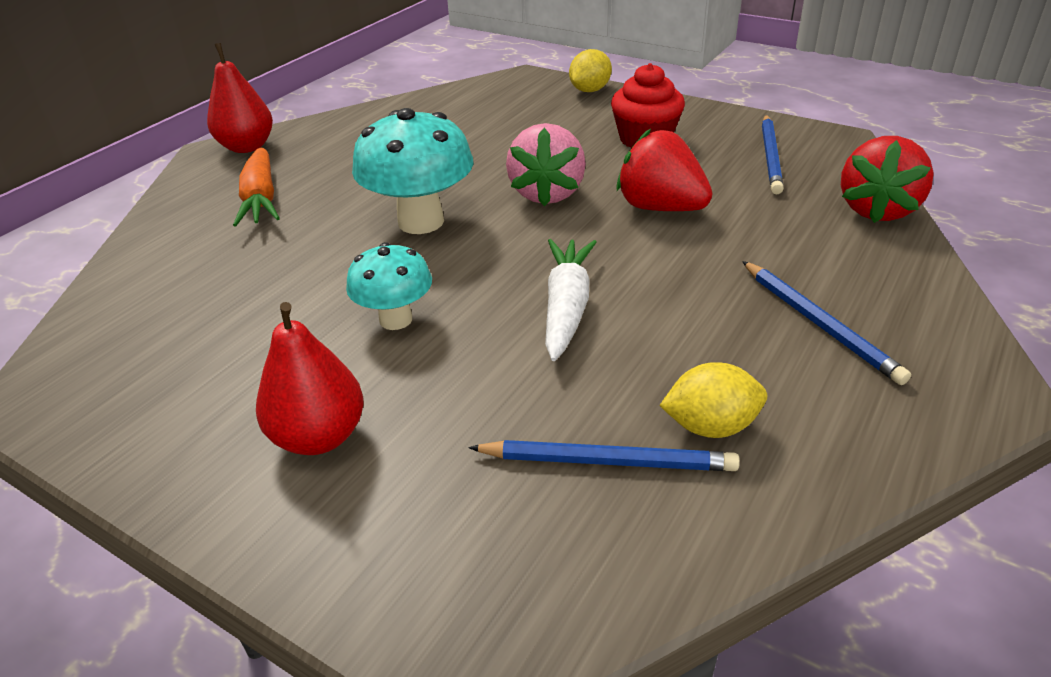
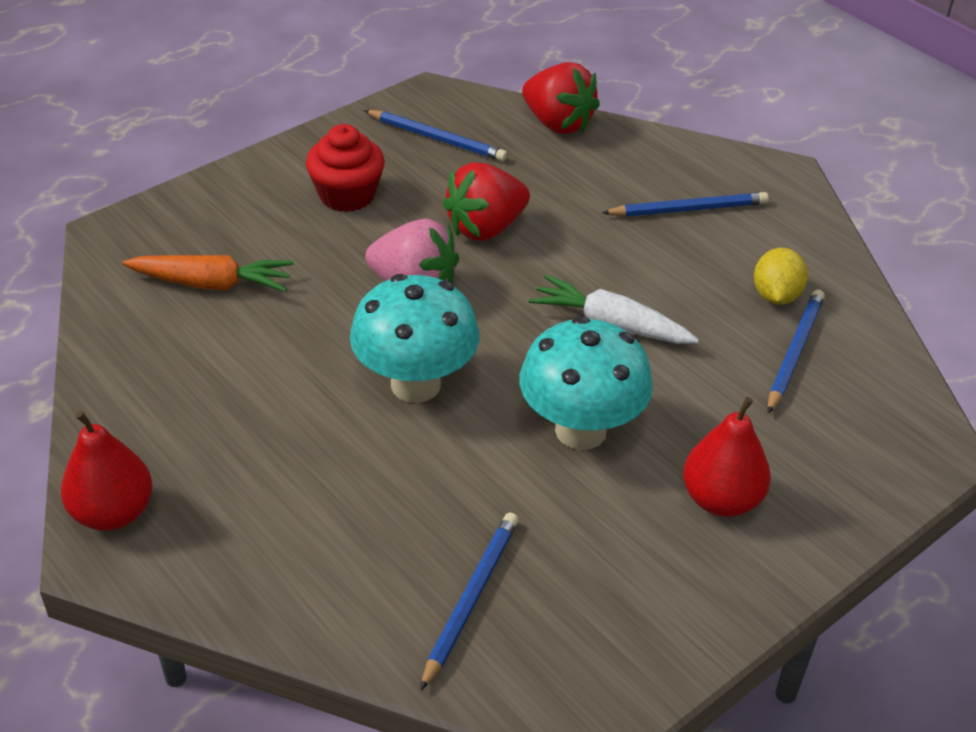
camera: 75 degrees left, 5 degrees up
orange carrot [233,147,280,227] -> orange carrot moved to [123,255,294,292]
turquoise mushroom [346,242,432,330] -> turquoise mushroom [519,316,653,450], size x1.64
yellow lemon [569,49,612,92] -> none
none -> blue pencil [420,513,518,691]

